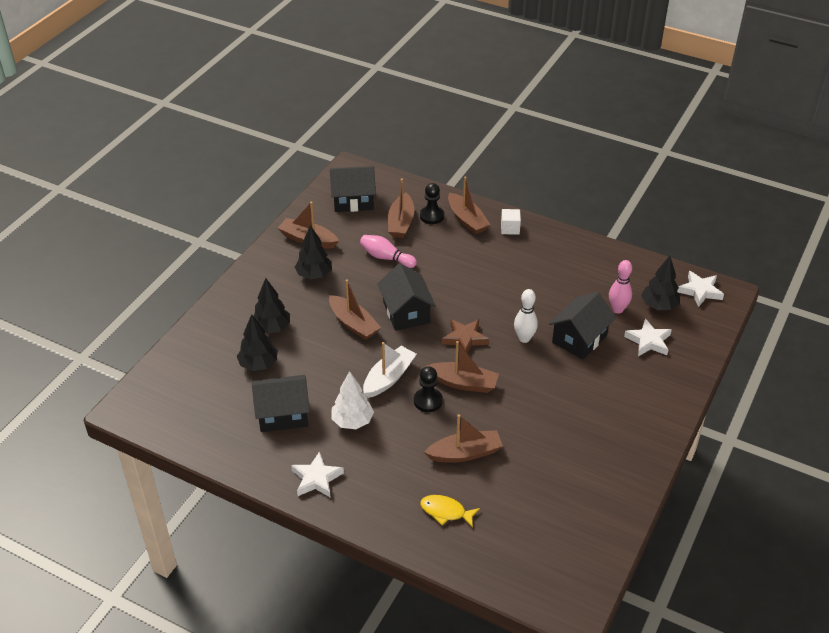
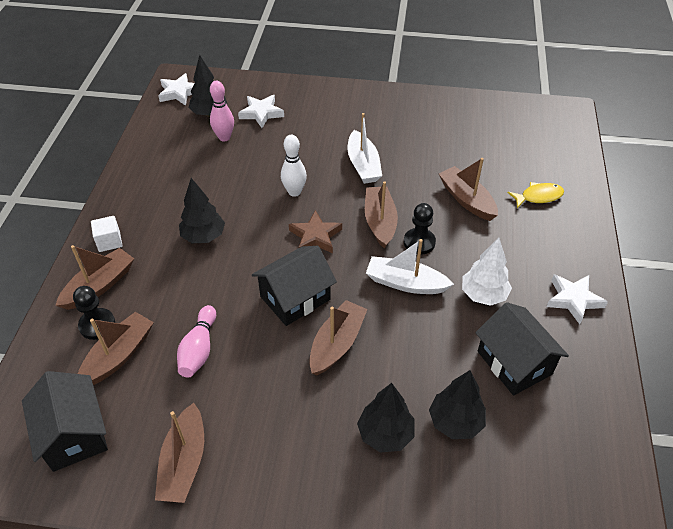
camera: 110 degrees left, 5 degrees up
black tree [295,225,332,279] -> black tree moved to [179,178,225,243]
brown boat [388,179,414,238] -> brown boat turned 45 degrees counterclockwise [78,312,154,385]
yellow fish [420,495,480,528] -> yellow fish turned 105 degrees counterclockwise [508,182,564,208]
black house [549,292,616,360] -> none
none -> white boat [347,113,382,184]

